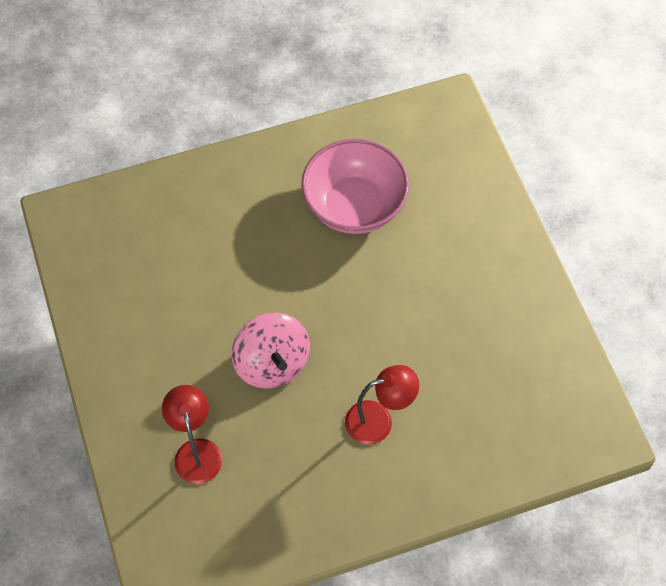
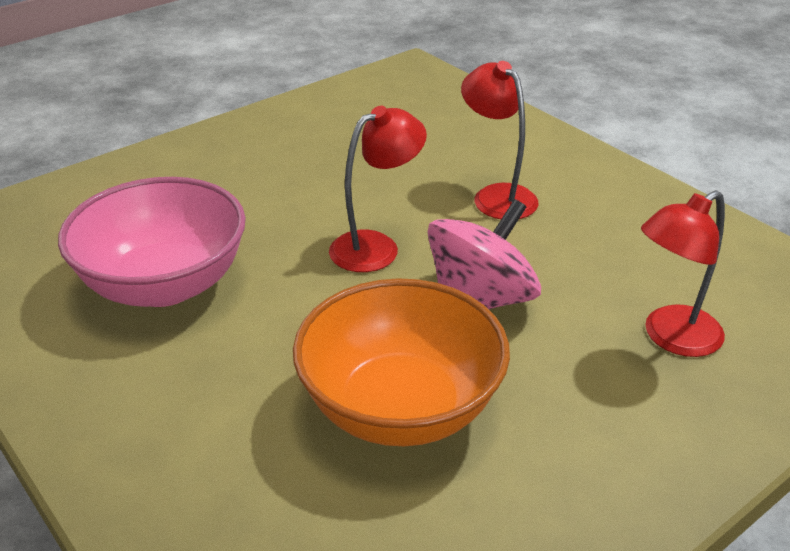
camera: 110 degrees left, 25 degrees down
none -> orange bowl [293,278,510,446]
none -> red lamp [329,106,427,272]

